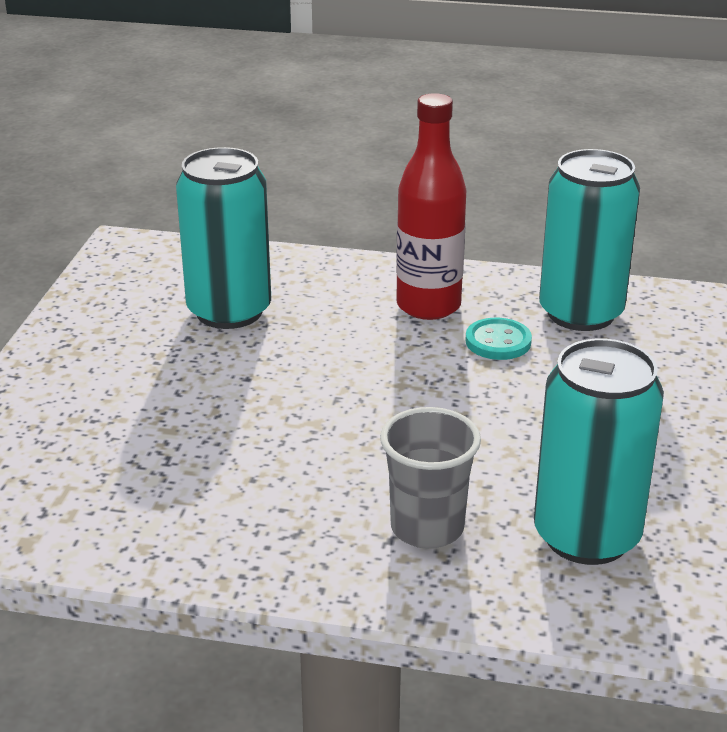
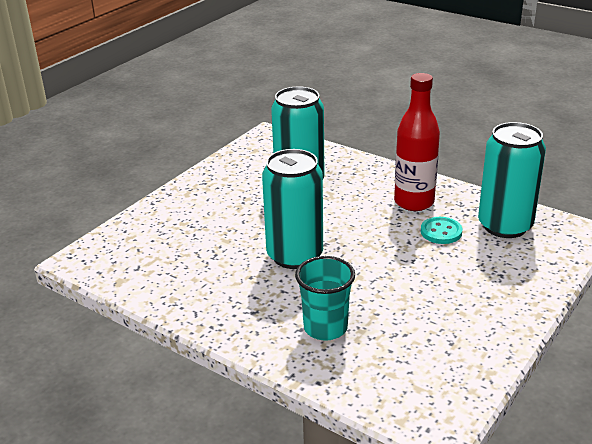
camera: 25 degrees right, 0 degrees up
grey cup [380,407,481,549] -> turquoise cup [295,256,355,341]
turquoise can [534,339,664,565] -> turquoise can moved to [262,149,323,269]

